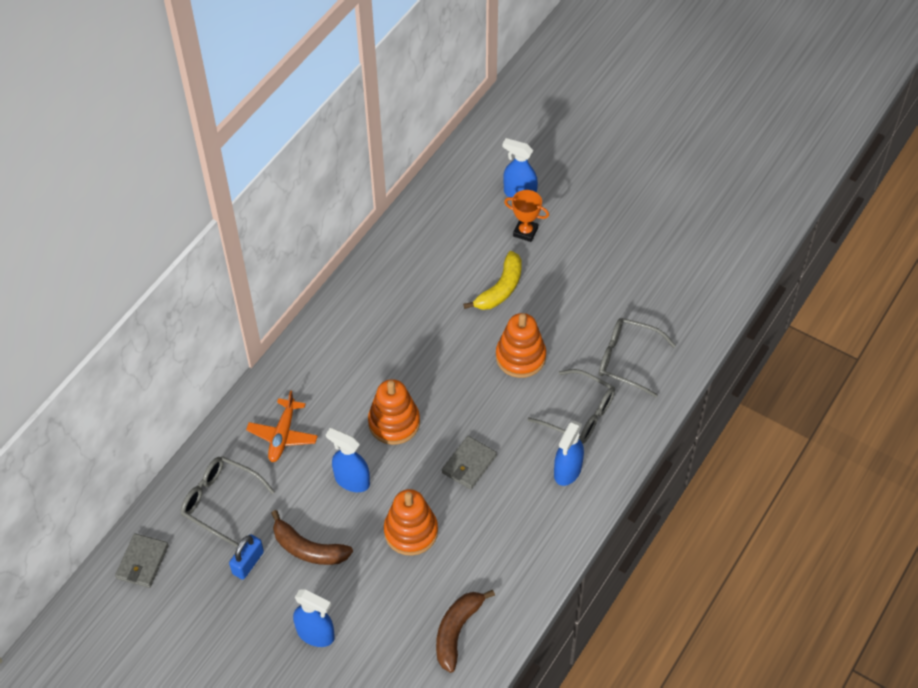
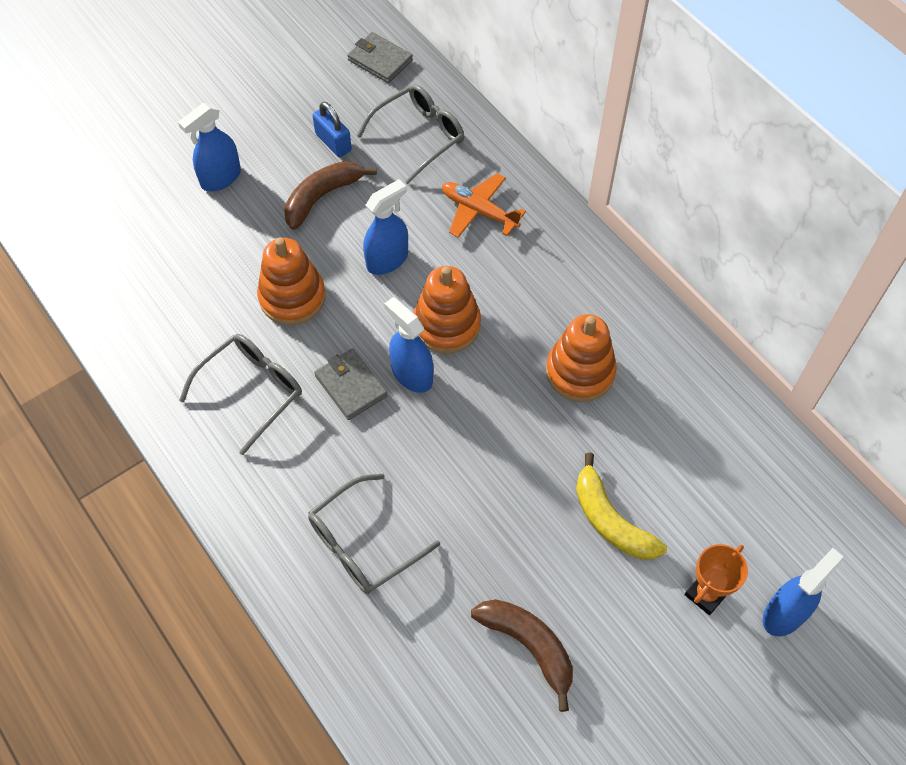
camera: 110 degrees right, 5 degrees up
brown banana [436,590,495,673] -> brown banana moved to [471,599,573,712]
orange stacking toy [496,313,546,378] -> orange stacking toy moved to [546,314,617,402]
blue spray bottle [554,421,584,486] -> blue spray bottle moved to [384,297,433,393]
grey glasses [599,318,676,397] -> grey glasses moved to [179,334,302,455]

